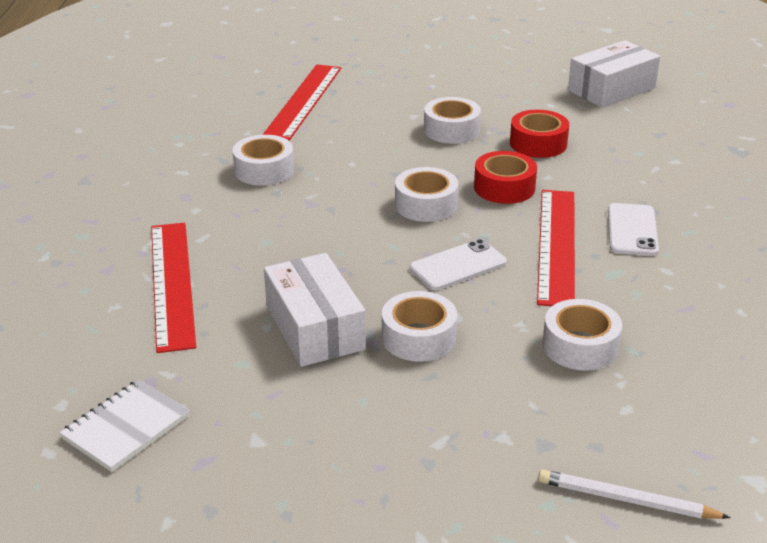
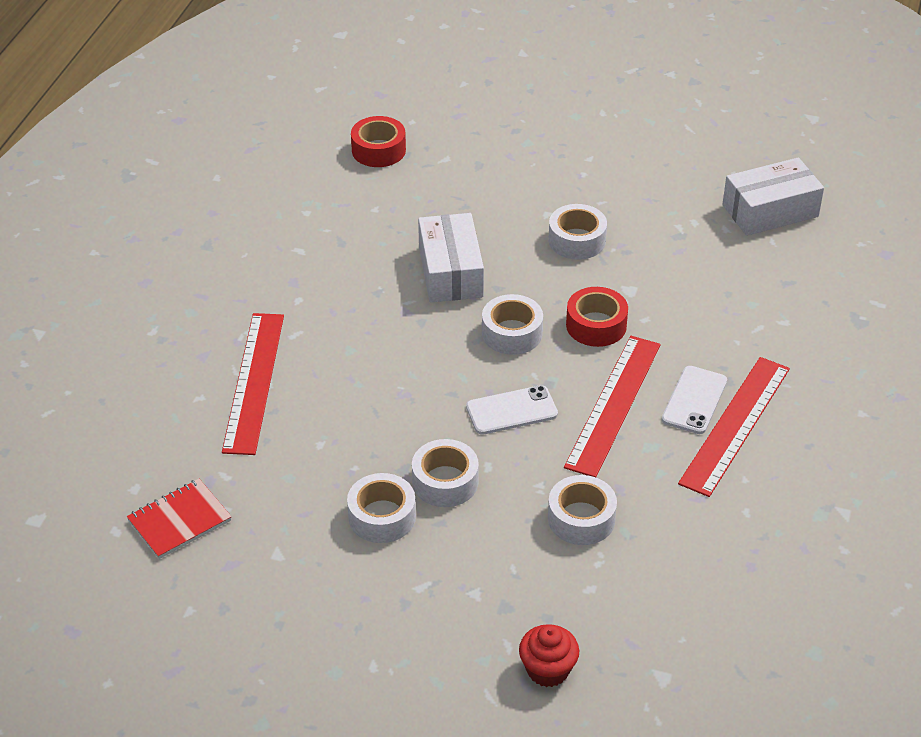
camera: 15 degrees right, 10 degrees up
white notebook [59,379,190,472] -> red notebook [127,479,232,559]
white tape [233,135,294,186] -> white tape moved to [347,473,416,543]
red ruler [263,64,341,141] -> red ruler moved to [678,357,790,497]
white box [264,253,366,367] -> white box moved to [418,213,484,303]
red tape [510,110,569,158] -> red tape moved to [351,116,406,167]
white pencil [538,469,731,519] -> red cupcake [519,624,579,687]

